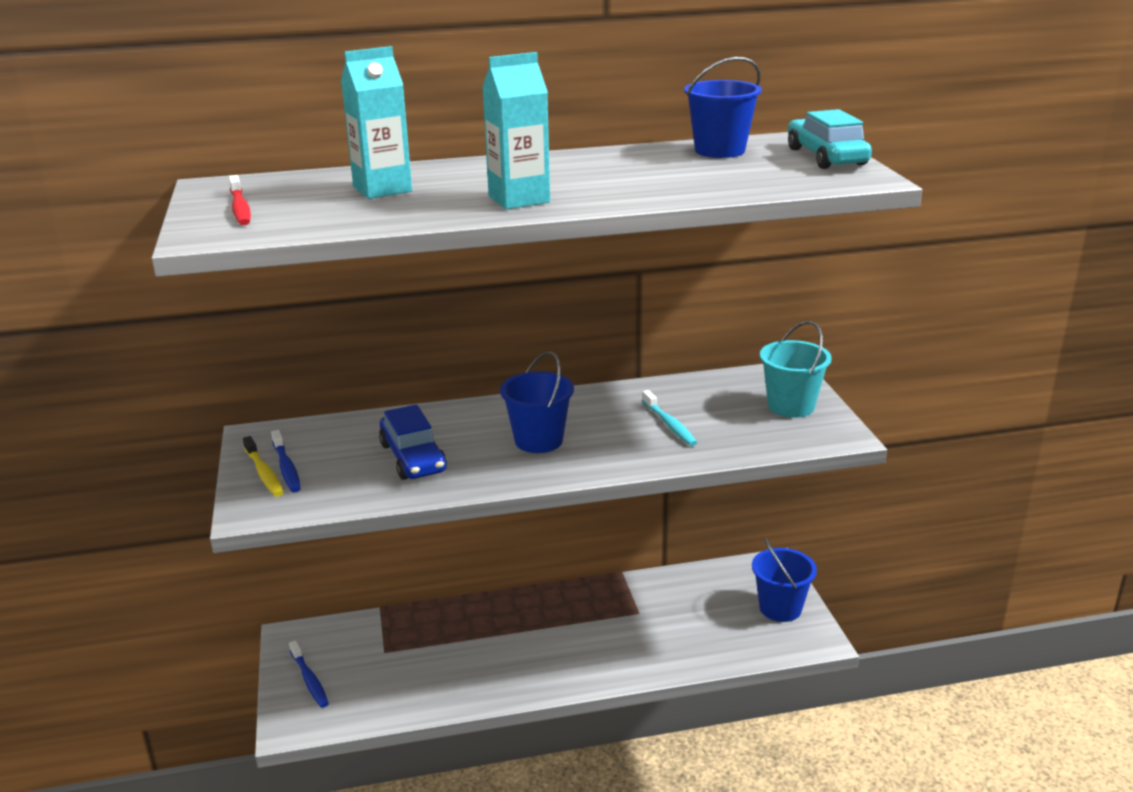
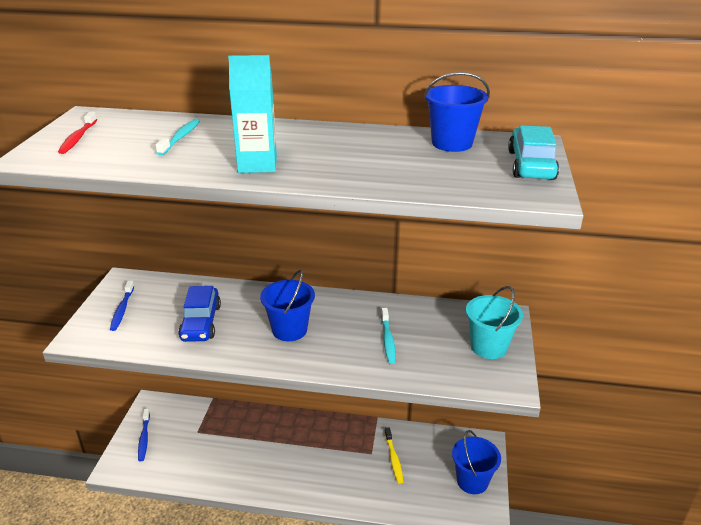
camera: 20 degrees right, 5 degrees up
yellow toothbrush [243,436,284,497] -> yellow toothbrush moved to [384,427,404,484]
turquoise carton [341,46,412,199] -> turquoise toothbrush [156,119,200,156]

